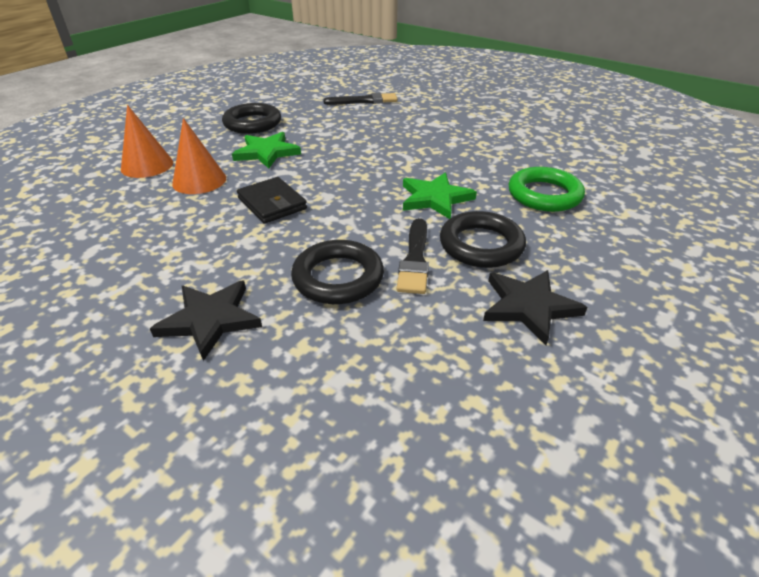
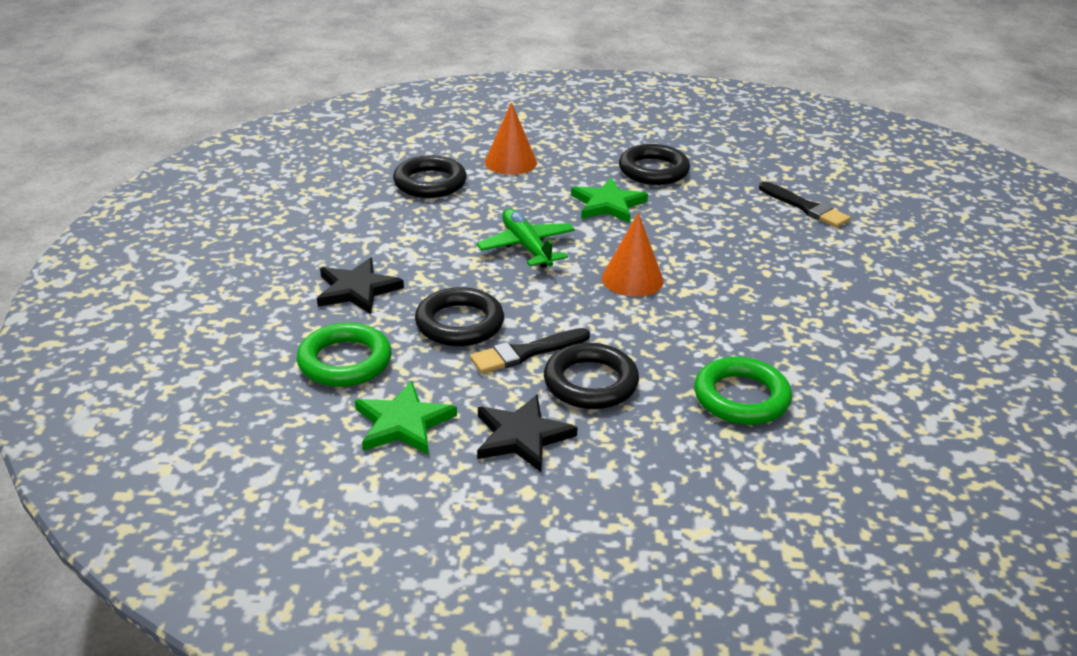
camera: 55 degrees right, 5 degrees down
orange cone [172,118,226,194] -> orange cone moved to [602,213,664,297]
black wallet [237,177,307,224] -> green plane [476,209,575,268]
green star [403,172,477,219] -> green star moved to [355,381,457,455]
none -> green ring [297,323,392,387]
none -> black ring [393,155,467,198]

